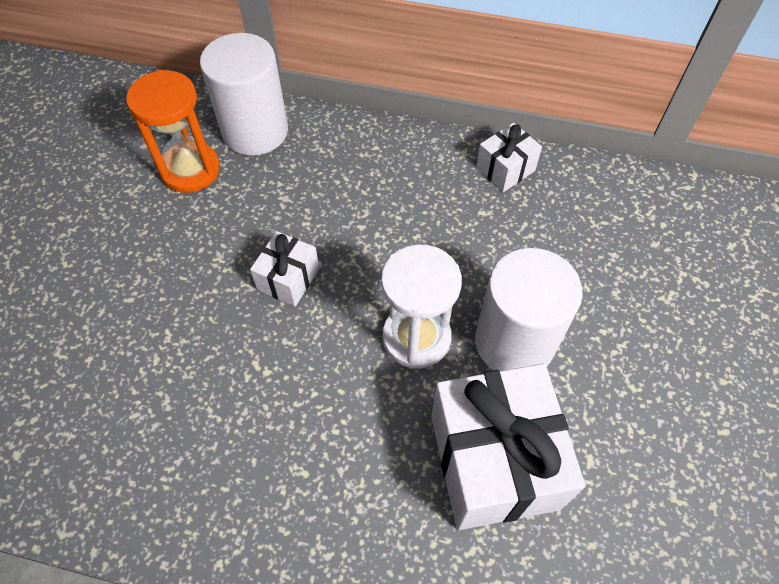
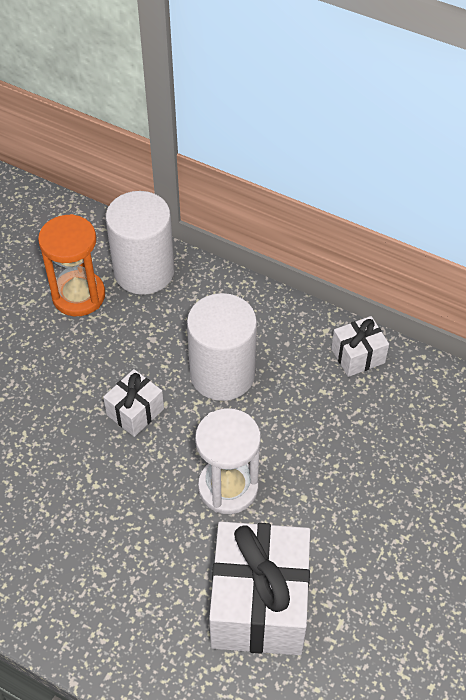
camera: 15 degrees right, 5 degrees down
white cylinder [475,248,583,371] -> white cylinder moved to [187,293,257,401]

